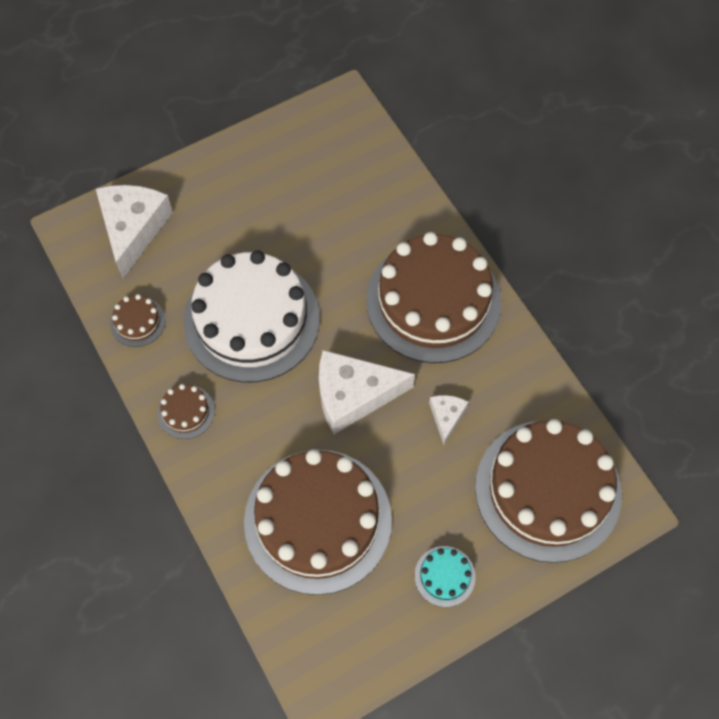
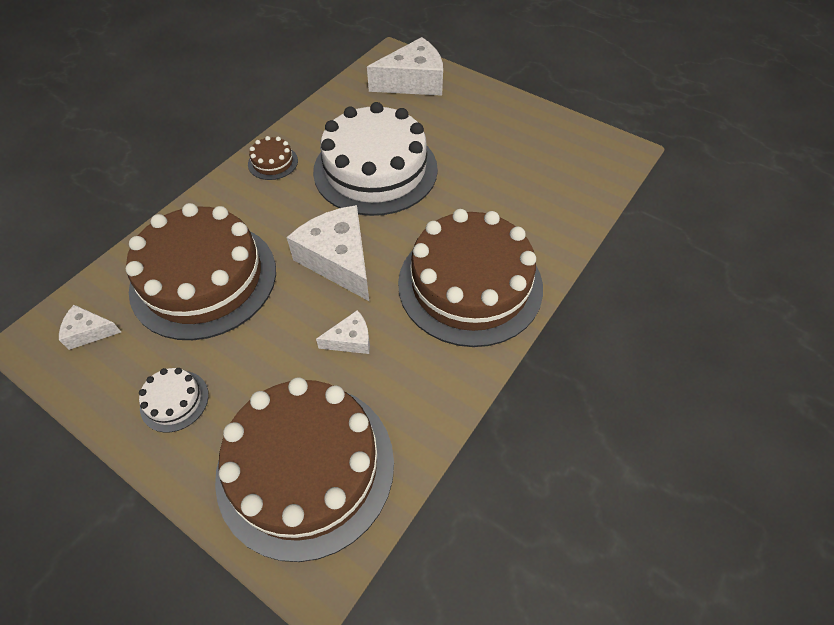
camera: 65 degrees right, 10 degrees down
brown cake [110,294,166,347] -> none
turquoise cake [415,546,476,607] -> white cake [139,368,209,433]
none -> white cheese [59,305,121,350]

